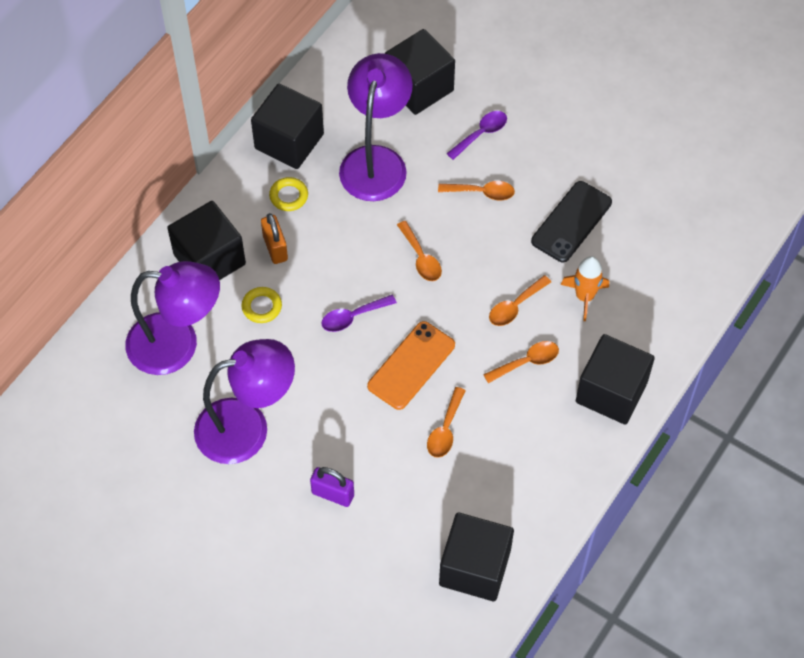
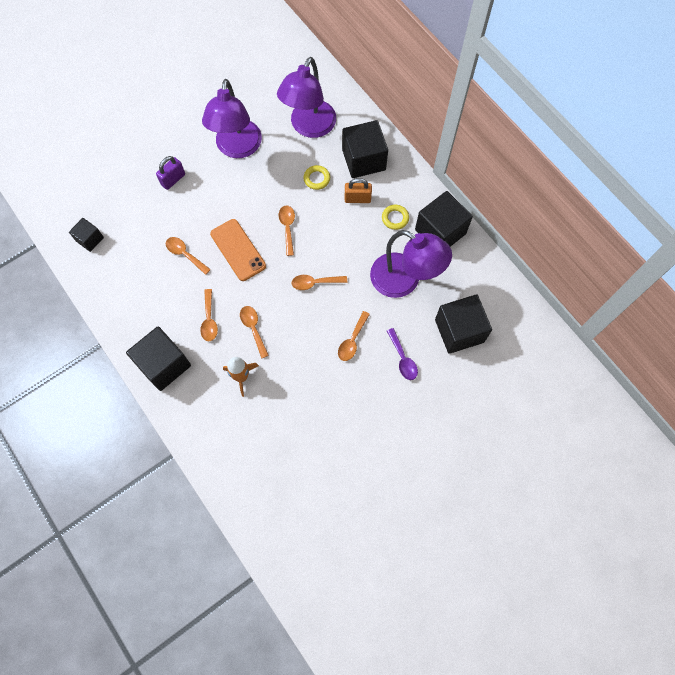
camera: 110 degrees right, 10 degrees up
purple spoon [321,295,397,332] -> orange spoon [279,206,295,256]
black cube [439,512,514,601] -> black cube [69,218,104,252], size x0.54
black phone [531,181,612,262] -> none

